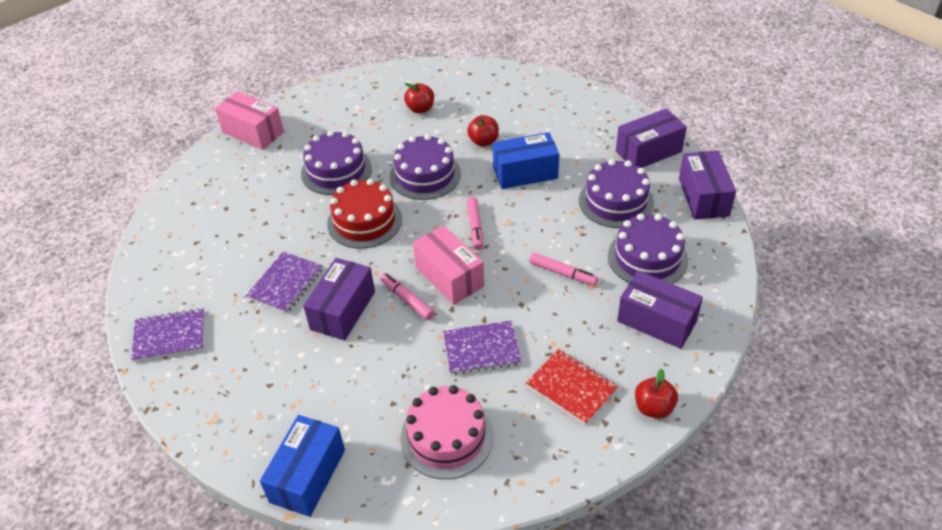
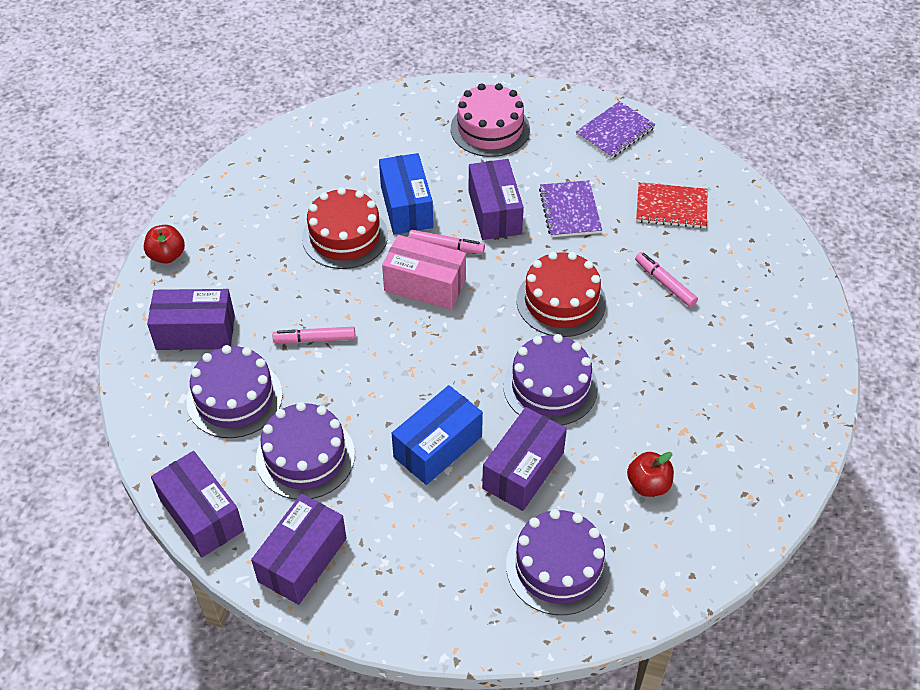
camera: 145 degrees right, 5 degrees up
pink box [215,91,284,150] -> none
blue box [260,415,345,517] -> blue box moved to [379,153,433,234]
purple cake [301,130,372,195] -> purple cake moved to [506,509,611,615]
pink cake [400,385,494,479] -> pink cake moved to [451,83,530,157]
purple notebook [443,321,522,375] -> red cake [302,187,388,269]
red apple [467,115,499,147] -> purple box [482,407,567,511]
pink marker [467,197,484,250] -> pink marker moved to [635,252,698,307]
red notebook [526,349,618,425] -> red notebook moved to [636,182,708,229]

